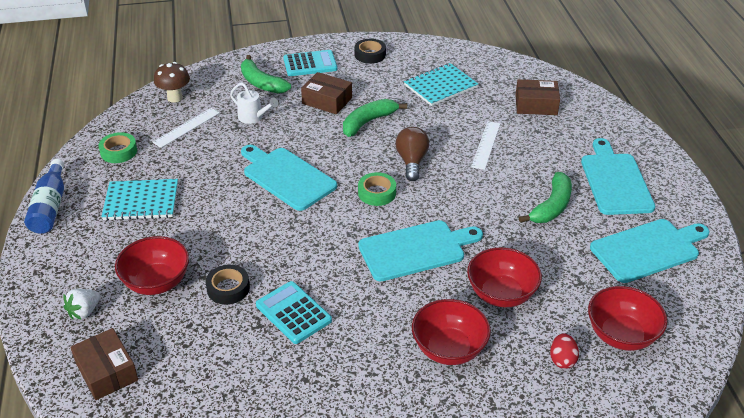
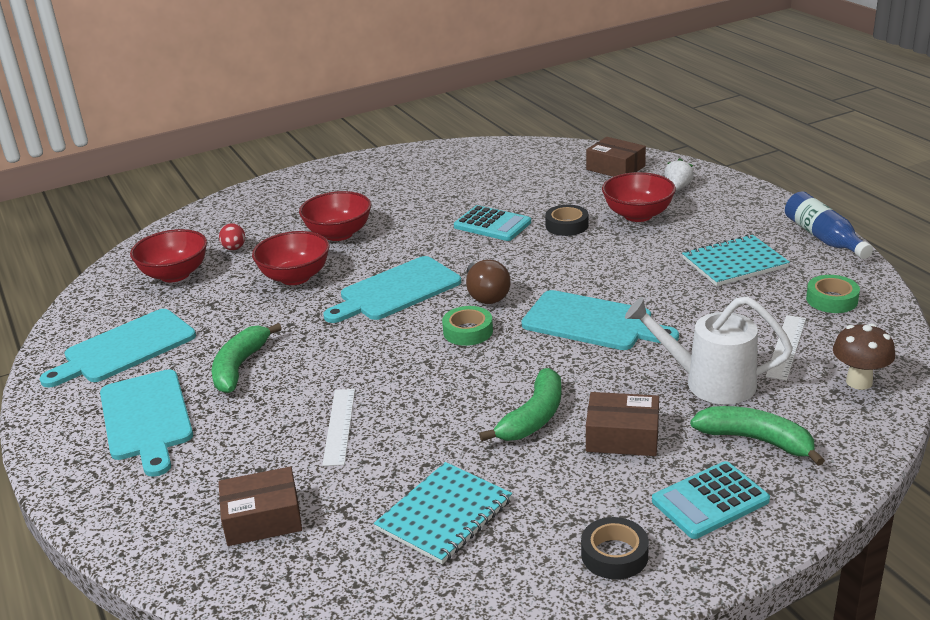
camera: 165 degrees right, 10 degrees down
white watering can [230,82,278,124] -> white watering can [625,296,793,404], size x1.71
brown light bulb [395,127,429,181] -> brown light bulb moved to [466,260,511,304]

